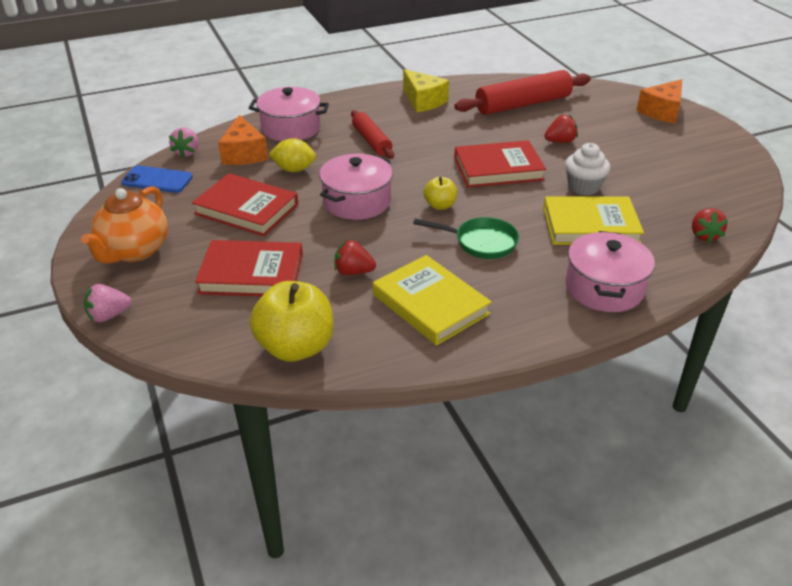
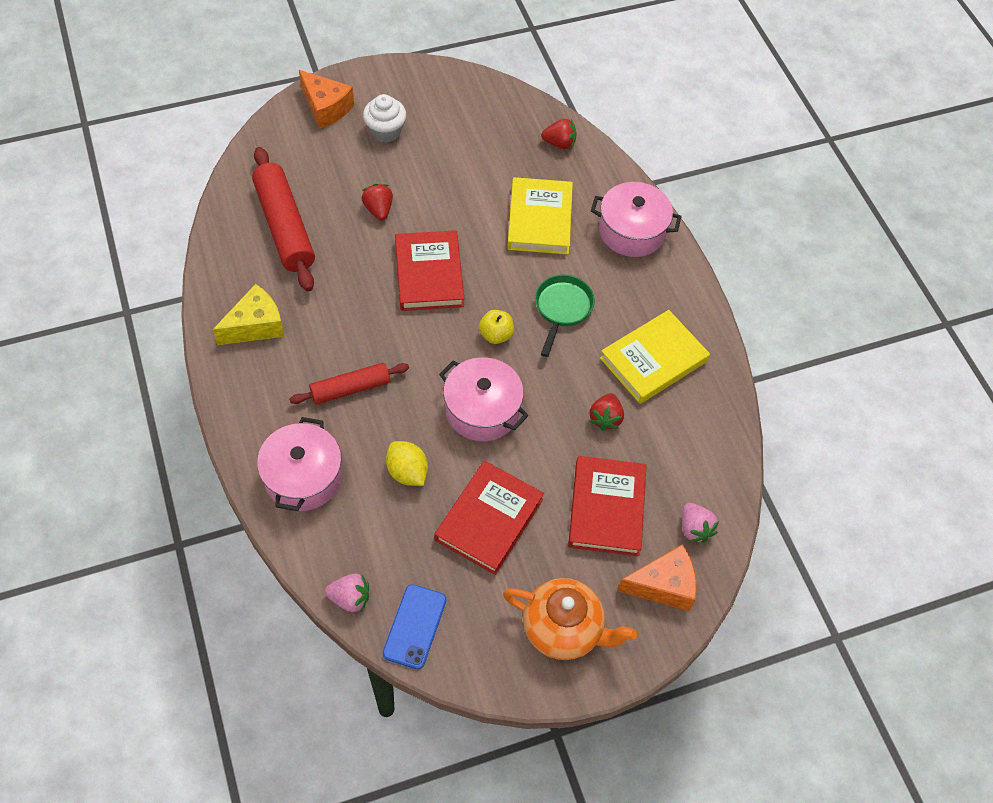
camera: 90 degrees left, 20 degrees up
pink strawberry [84,284,132,322] -> pink strawberry moved to [682,503,719,543]
orange cheese [218,115,268,165] -> orange cheese moved to [617,544,697,611]
yellow apple [250,281,333,362] -> none
yellow lemon [269,138,316,172] -> yellow lemon turned 45 degrees counterclockwise [386,441,428,486]
white cupcake [565,143,610,195] -> white cupcake moved to [363,94,406,143]

